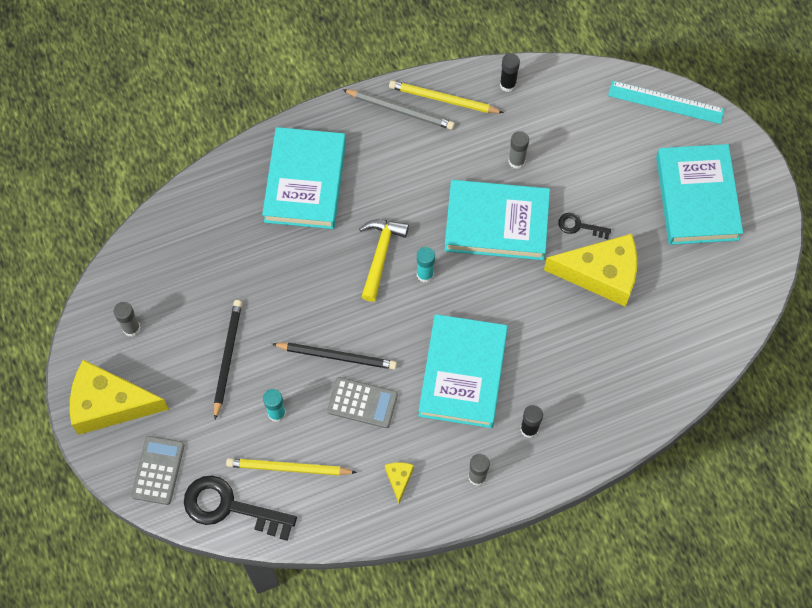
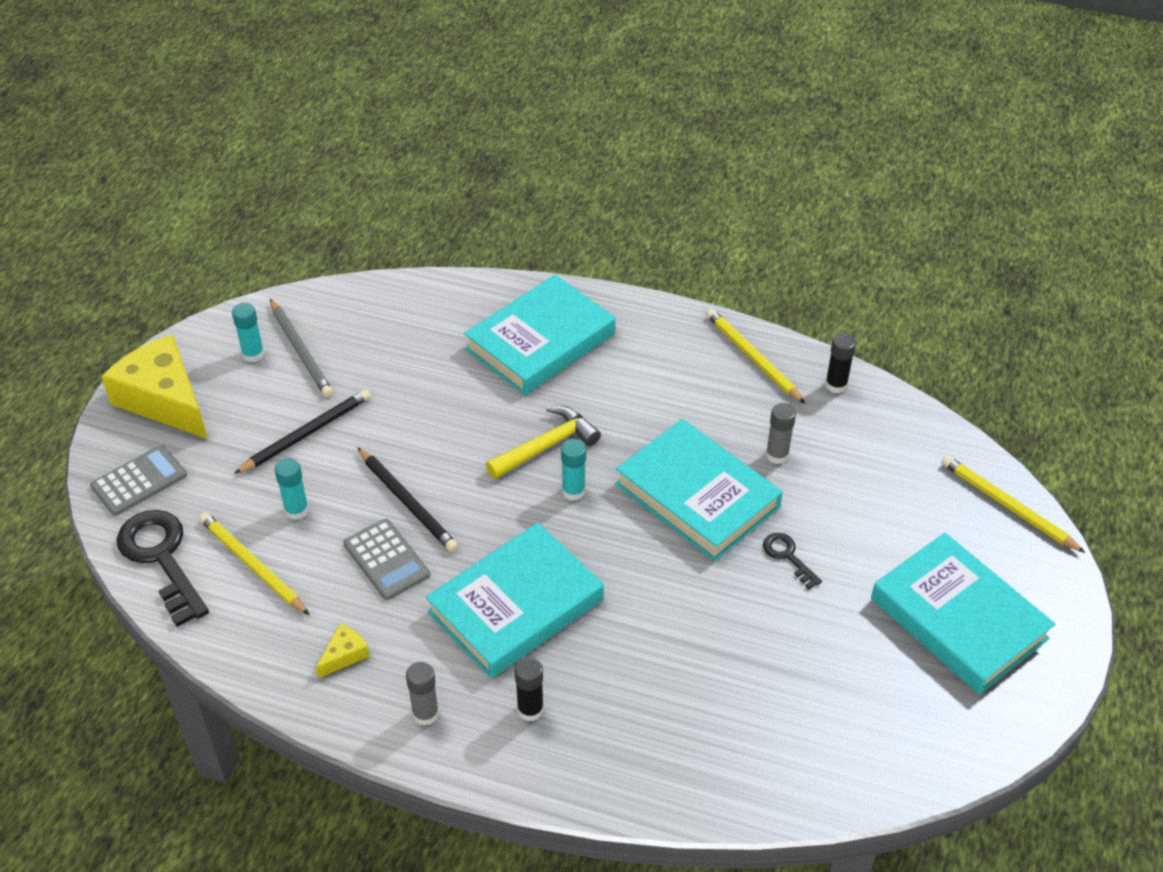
camera: 40 degrees right, 20 degrees down
grey glue stick [114,302,141,337] -> turquoise glue stick [232,303,264,362]
grey pencil [343,89,454,130] -> grey pencil moved to [270,299,333,397]
yellow cheese [544,234,637,307] -> none
turquoise ruler [608,81,724,124] -> yellow pencil [941,455,1085,553]
turquoise book [656,144,743,245] -> turquoise book turned 75 degrees counterclockwise [871,533,1055,694]

